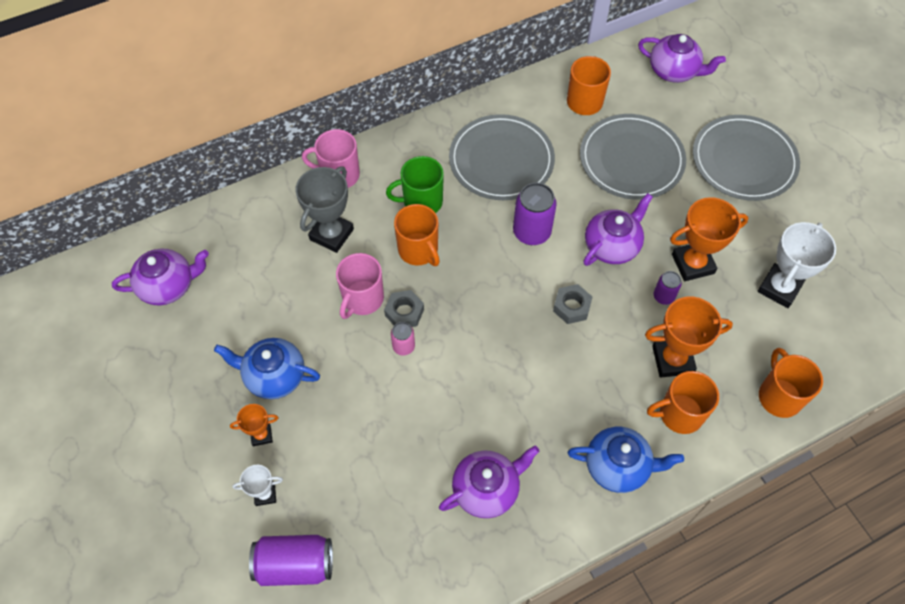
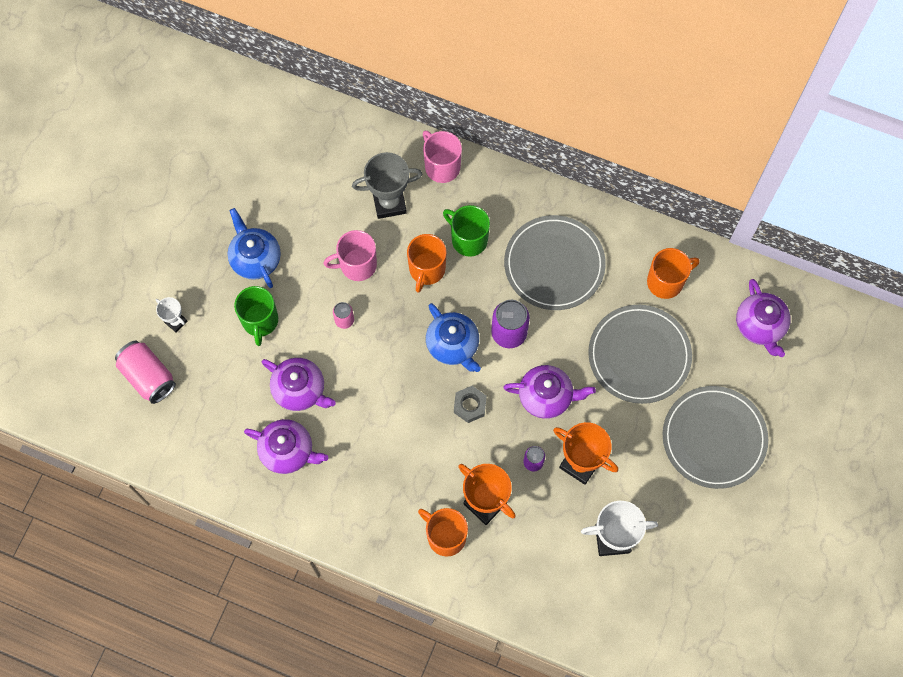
camera: 50 degrees right, 10 degrees up
purple teapot [112,249,209,305] -> purple teapot moved to [262,358,336,411]
orange trophy [230,404,279,447] -> none
purple can [249,535,333,586] -> pink can [115,341,176,404]
grey nut [384,290,424,327] -> none
blue teapot [568,427,684,493] -> blue teapot moved to [426,303,481,372]
orange mug [759,348,823,418] -> none
none -> green mug [234,286,278,346]

